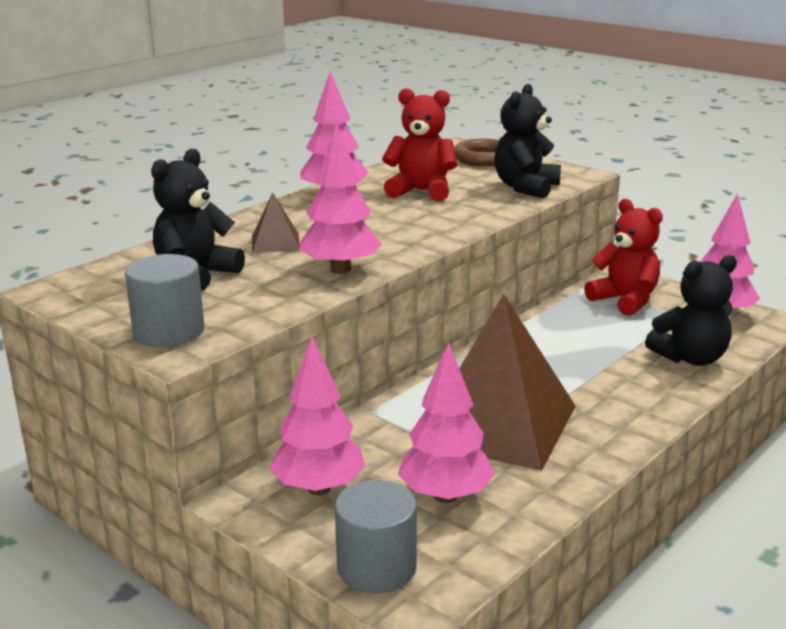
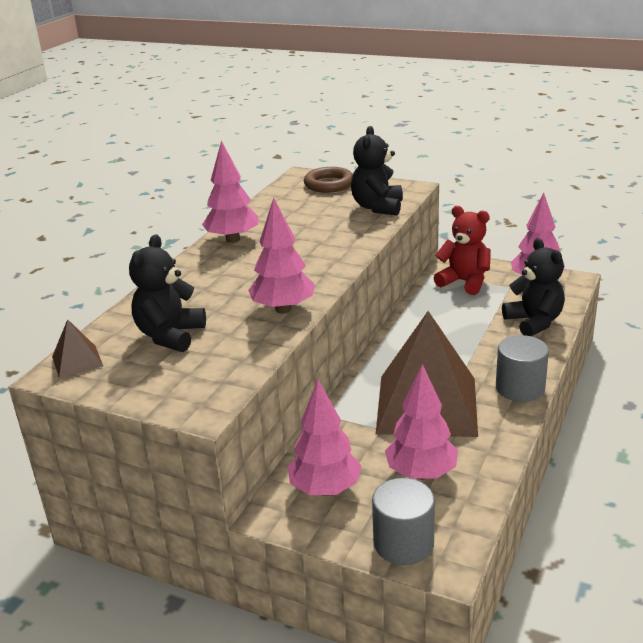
camera: 15 degrees left, 5 degrees up
grey cylinder [125,254,205,347] -> grey cylinder moved to [496,335,549,402]
brown pyramid [252,193,300,253] -> brown pyramid moved to [52,319,103,378]
red teddy bear [382,88,457,201] -> none
black teddy bear [645,255,737,366] -> black teddy bear turned 75 degrees counterclockwise [502,238,565,336]

